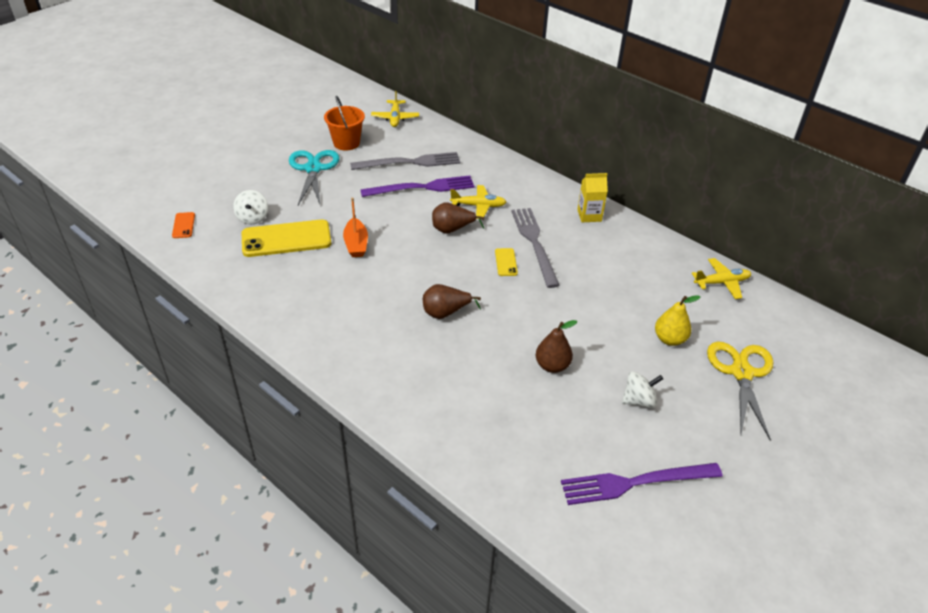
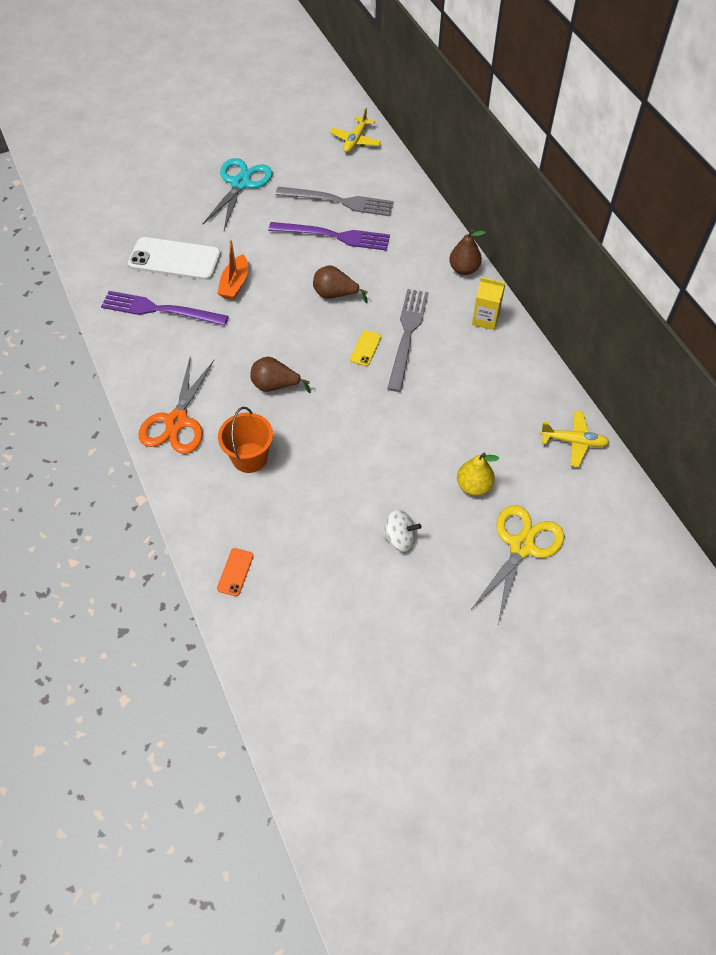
camera: 25 degrees right, 15 degrees up
orange phone [172,212,195,238] -> orange phone moved to [217,548,253,596]
white spinning top [233,190,268,225] -> none
yellow phone [242,219,331,257] -> white phone [128,237,221,280]
orange bucket [324,96,365,151] -> orange bucket moved to [218,407,273,473]
yellow plane [450,185,506,219] -> none
brown pear [536,320,577,373] -> brown pear moved to [449,229,486,275]
purple fork [561,463,723,505] -> purple fork moved to [101,291,228,326]
none -> orange scissors [138,358,214,454]

